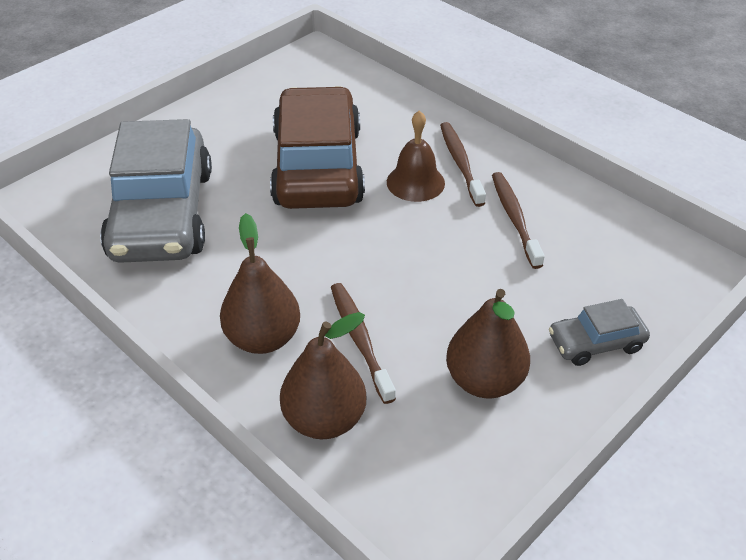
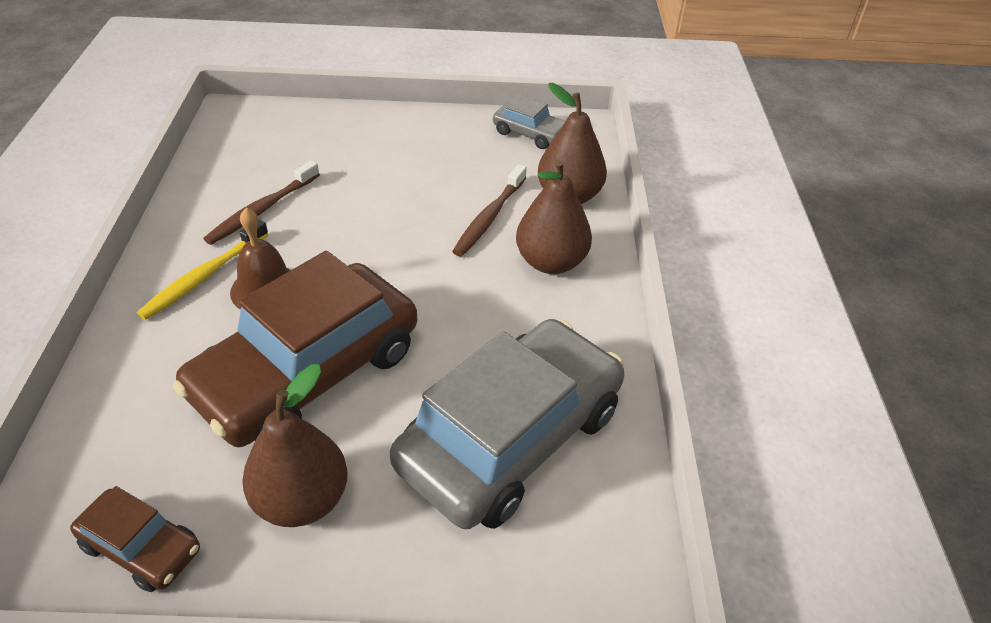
camera: 135 degrees left, 0 degrees up
brown toothbrush [440,122,486,207] -> yellow toothbrush [137,219,269,320]
brown pear [446,289,530,398] -> brown pear moved to [242,364,348,527]
grey car [549,299,650,366] -> grey car moved to [493,94,566,149]
none -> brown car [70,486,200,592]

